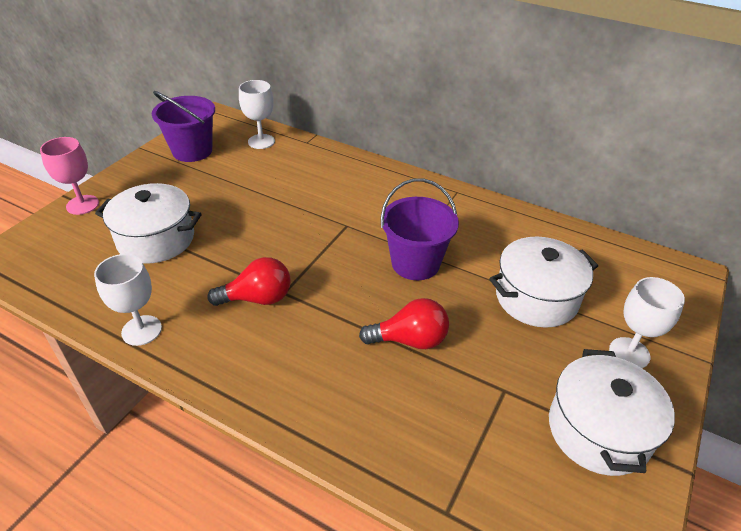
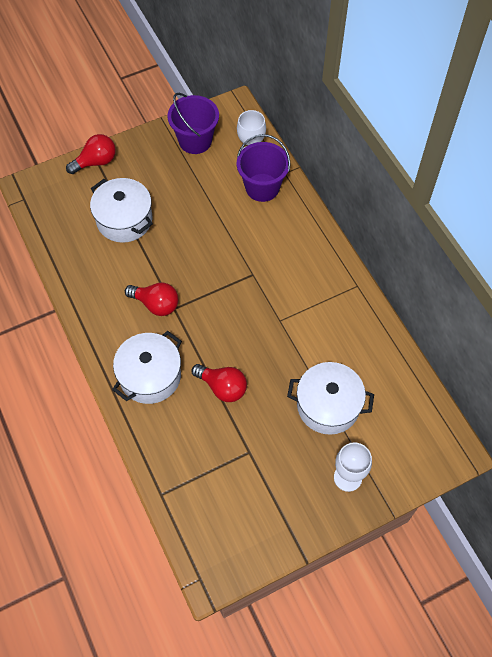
camera: 35 degrees right, 20 degrees up
pink goblet [40,137,99,215] -> red light bulb [66,134,116,174]
white goblet [94,254,162,346] -> none
purple bucket [381,178,459,280] -> purple bucket moved to [237,134,291,202]
white pot [549,349,675,476] -> white pot moved to [112,331,182,404]

